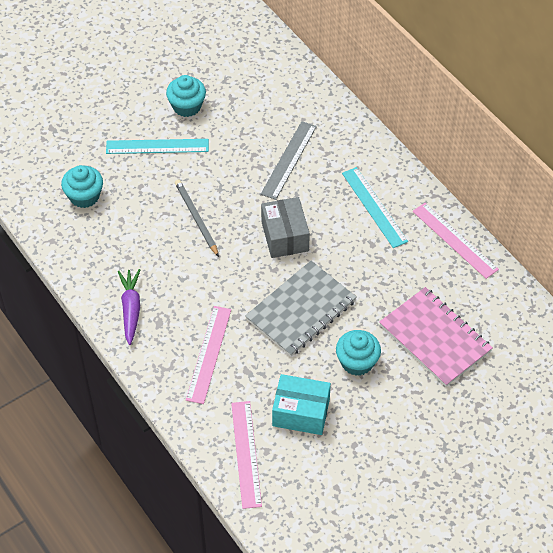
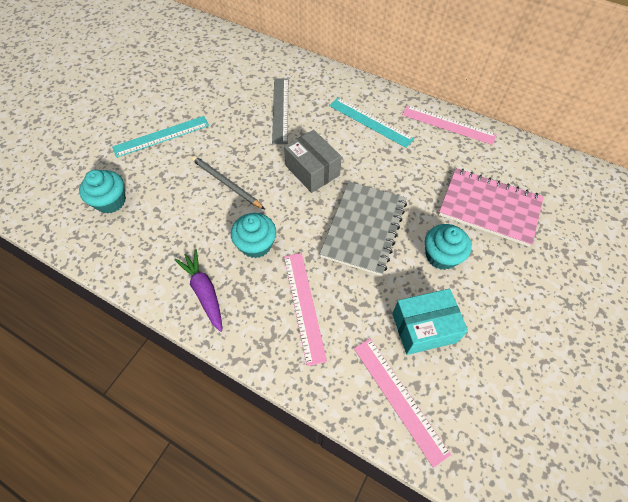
camera: 25 degrees left, 5 degrees up
turquoise cupcake [166,75,206,117] -> turquoise cupcake moved to [231,213,276,258]

